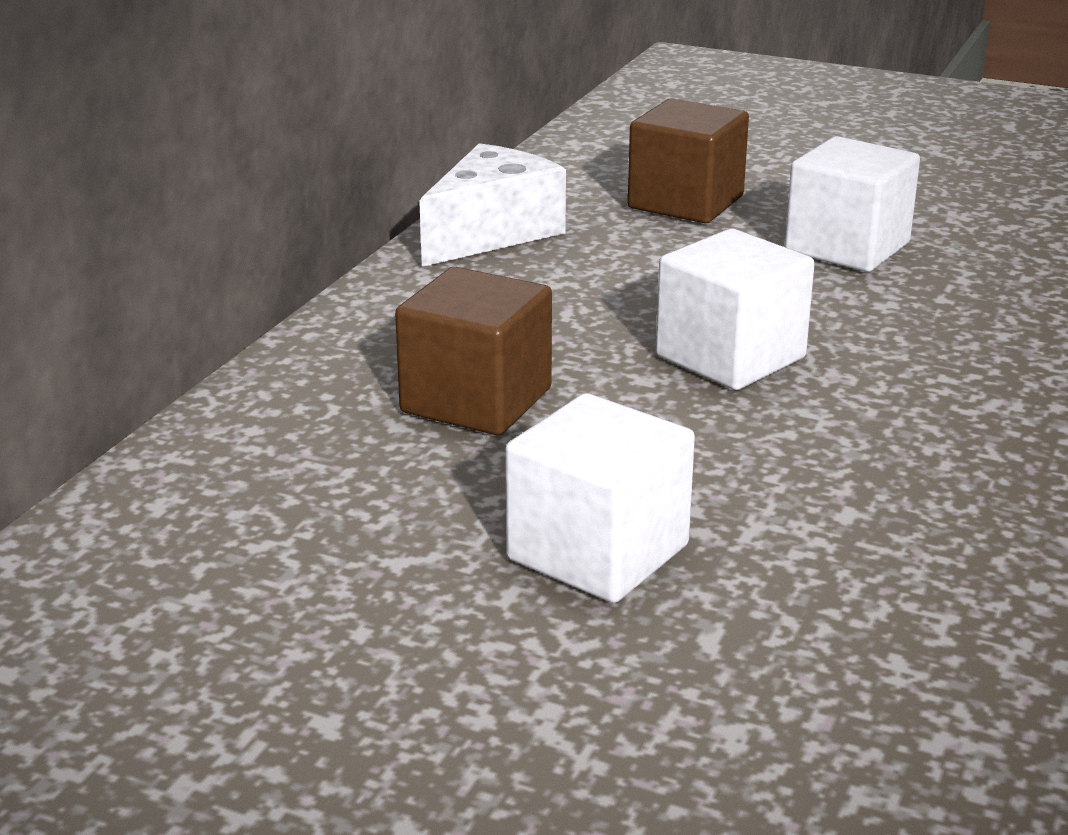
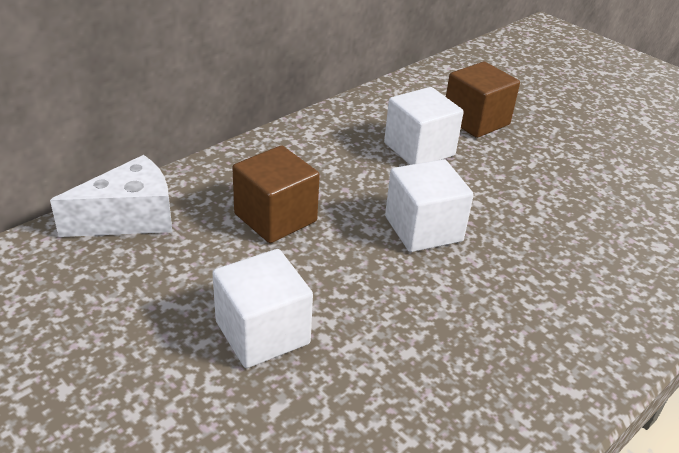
camera: 20 degrees right, 10 degrees up
white cheese [419,143,566,267] -> white cheese moved to [50,155,172,237]
white cube [785,136,920,272] -> white cube moved to [384,87,464,165]

